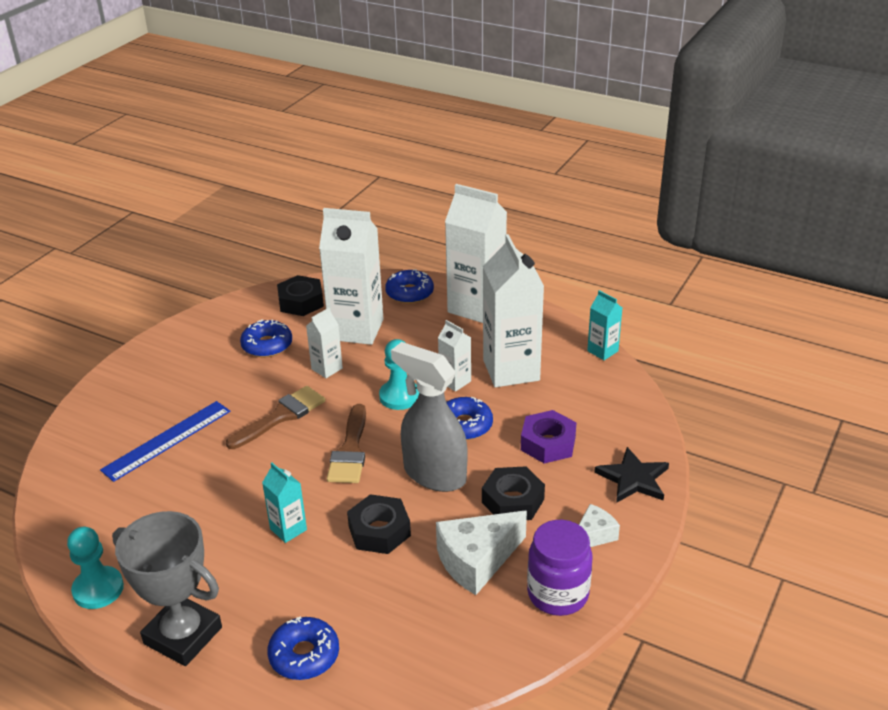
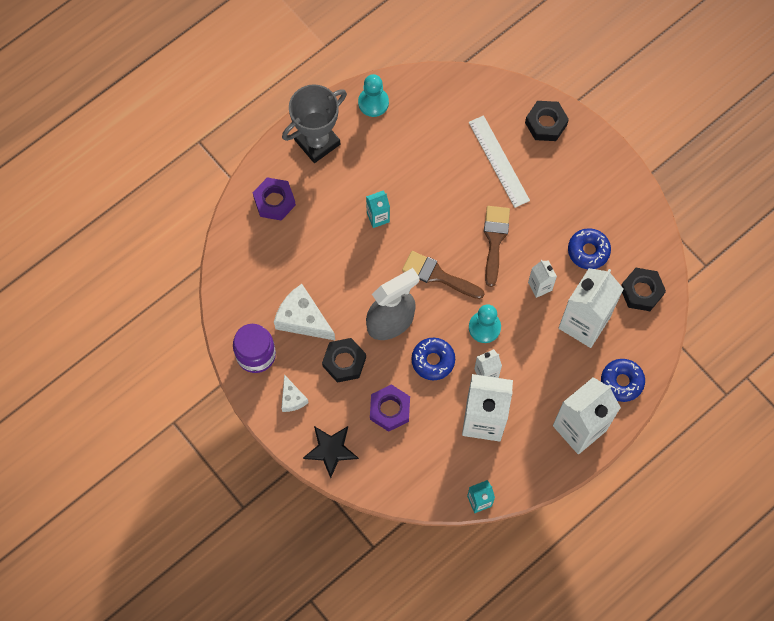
camera: 110 degrees right, 35 degrees up
blue ruler [100,401,230,482] -> white ruler [468,115,530,208]
brown brush [226,386,325,449] -> brown brush turned 150 degrees counterclockwise [484,206,510,287]
blue donut [267,616,339,680] -> purple nut [253,177,296,220]
black nut [347,494,411,554] -> black nut moved to [525,101,569,141]
white cheese [436,511,527,595] -> white cheese turned 45 degrees counterclockwise [274,284,335,340]

